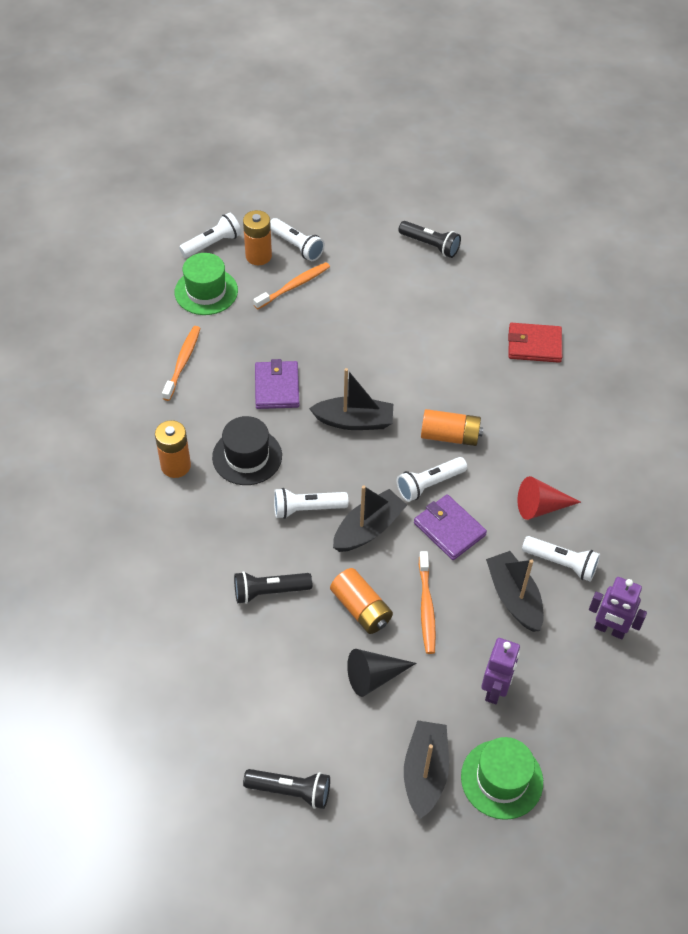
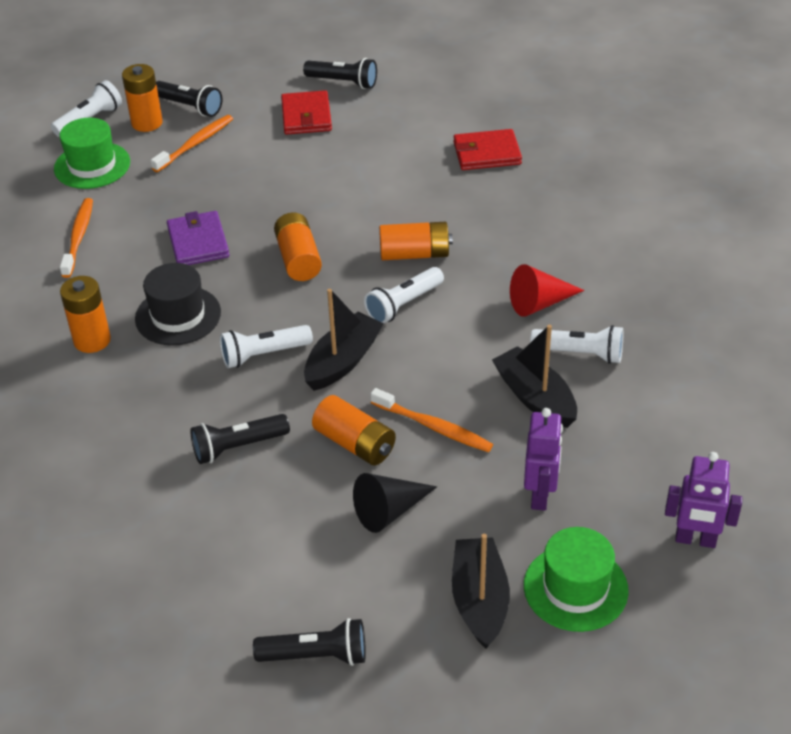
camera: 10 degrees left, 10 degrees down
white flashlight [270,218,325,261] -> black flashlight [156,81,222,117]
black boat [309,368,393,430] -> orange battery [274,213,322,281]
purple wallet [414,494,487,560] -> none
orange toothbrush [419,551,436,654] -> orange toothbrush turned 45 degrees counterclockwise [370,388,493,452]
purple robot [589,577,647,639] -> purple robot moved to [665,452,742,548]
none -> red wallet [281,90,332,135]

